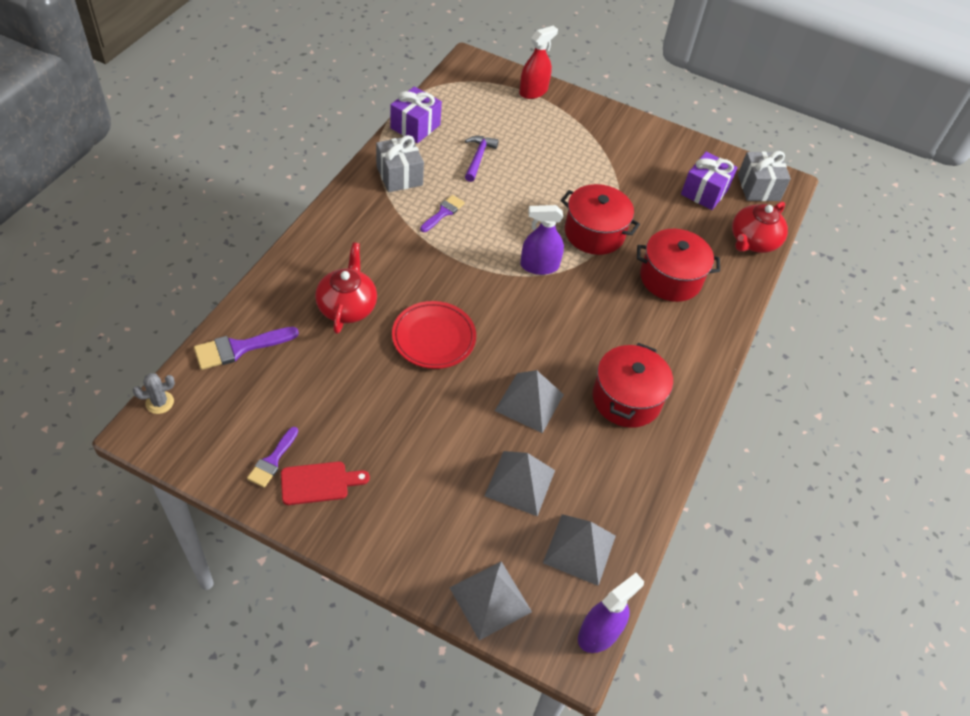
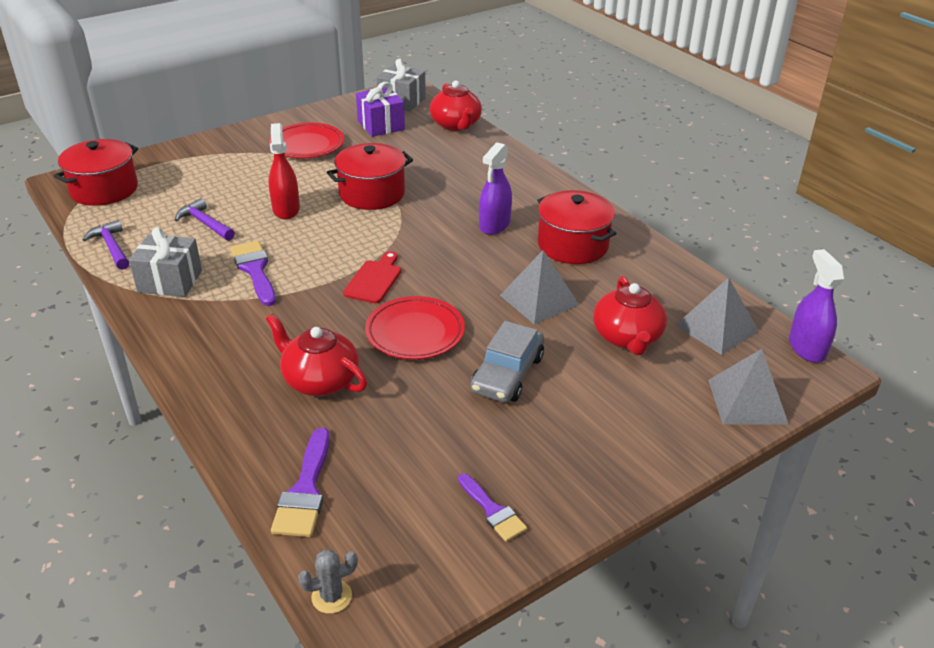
camera: 55 degrees left, 15 degrees down
grey cactus [133,373,175,414] -> grey cactus turned 60 degrees clockwise [298,549,358,614]
red cutting board [281,462,370,505] -> red cutting board moved to [343,251,401,304]
purple gift [390,86,442,143] -> purple hammer [82,220,129,270]
purple brush [420,195,465,232] -> purple brush [230,241,276,306], size x1.52
grey pyramid [484,451,555,517] -> red teapot [593,276,667,355]
red spray bottle [519,26,558,99] -> red spray bottle moved to [268,123,300,219]
purple spray bottle [520,205,564,275] -> purple spray bottle moved to [479,142,512,235]
red pot [637,229,720,302] -> red pot moved to [54,139,138,206]
none -> red plate [269,123,344,158]
none -> grey car [470,321,544,403]

